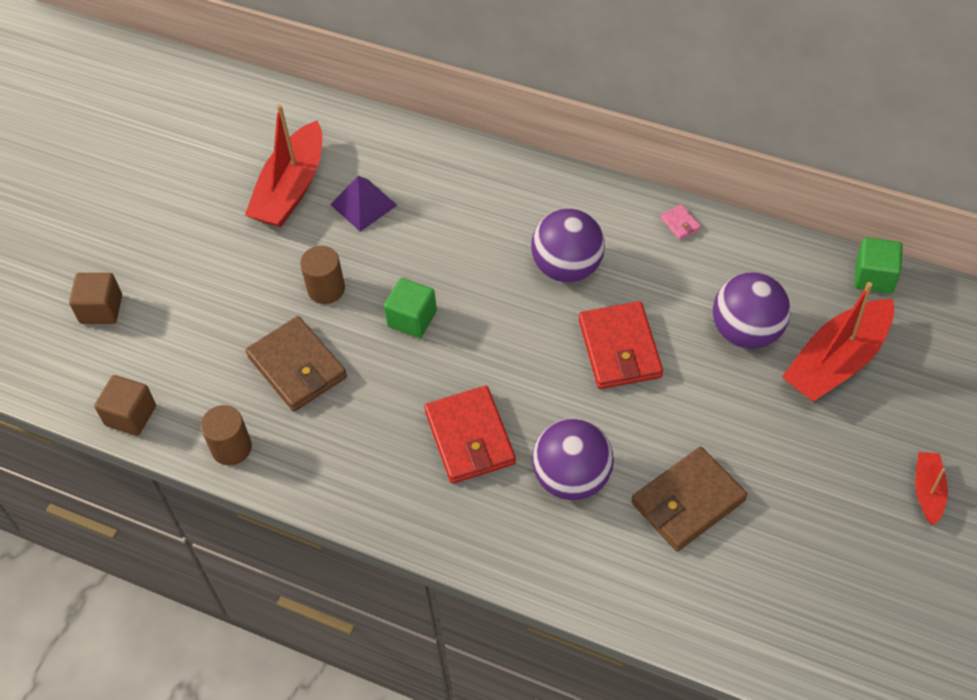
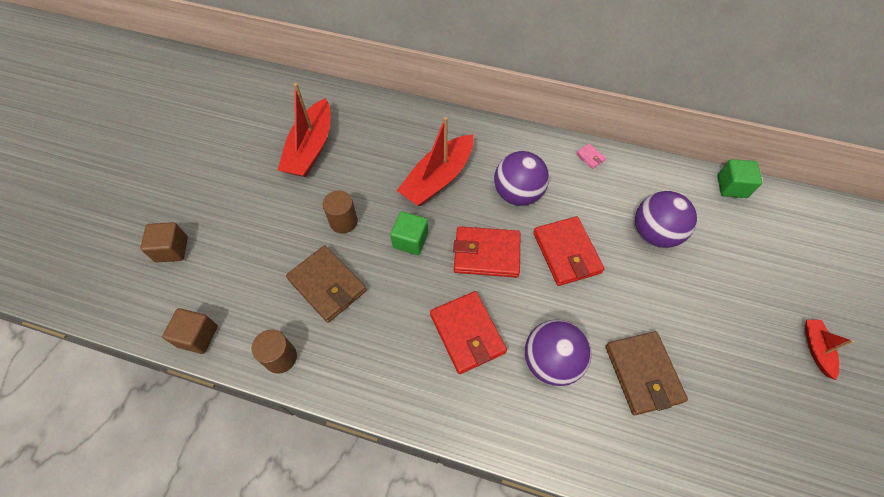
camera: 10 degrees left, 5 degrees up
purple pyramid [330,176,397,232] -> none
brown wallet [631,447,747,551] -> brown wallet turned 60 degrees counterclockwise [605,331,688,415]
red boat [782,282,894,402] -> red boat moved to [397,117,474,206]
none -> red wallet [453,226,520,278]

